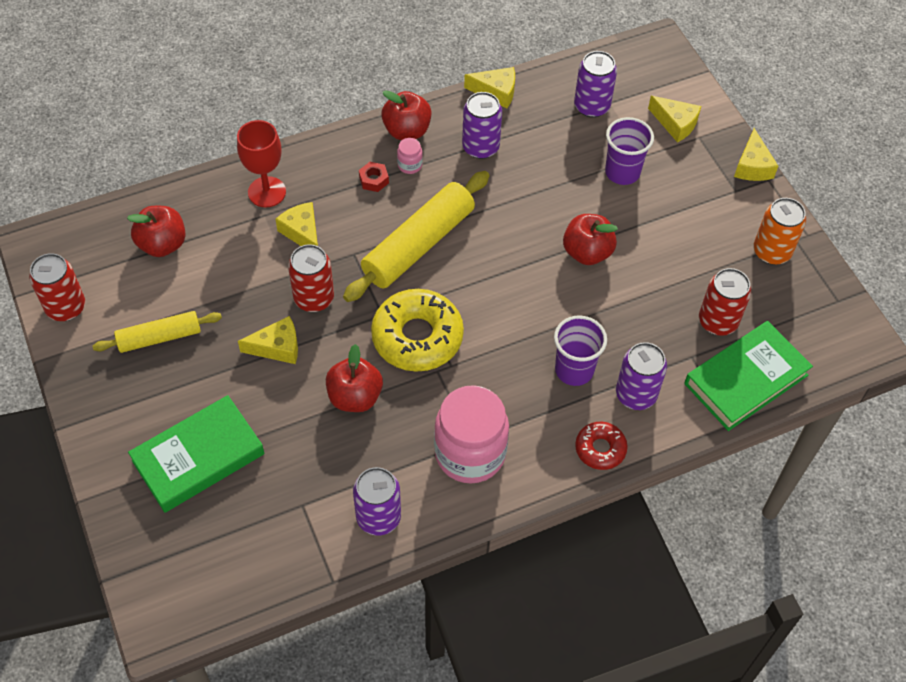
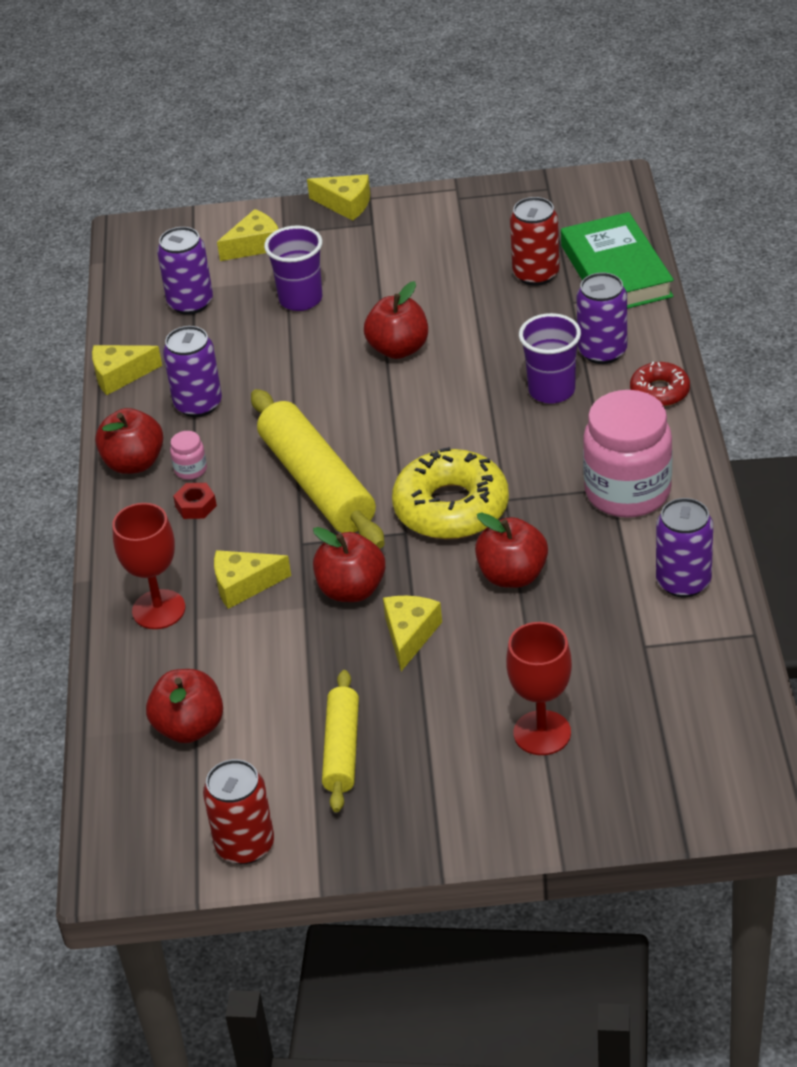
camera: 65 degrees left, 15 degrees down
green book [128,395,265,513] -> red goblet [506,622,572,755]
red can [288,244,334,312] -> red apple [313,527,385,602]
yellow cheese [464,67,515,108] -> yellow cheese turned 135 degrees counterclockwise [92,345,162,395]
orange can [754,198,806,265] -> none

